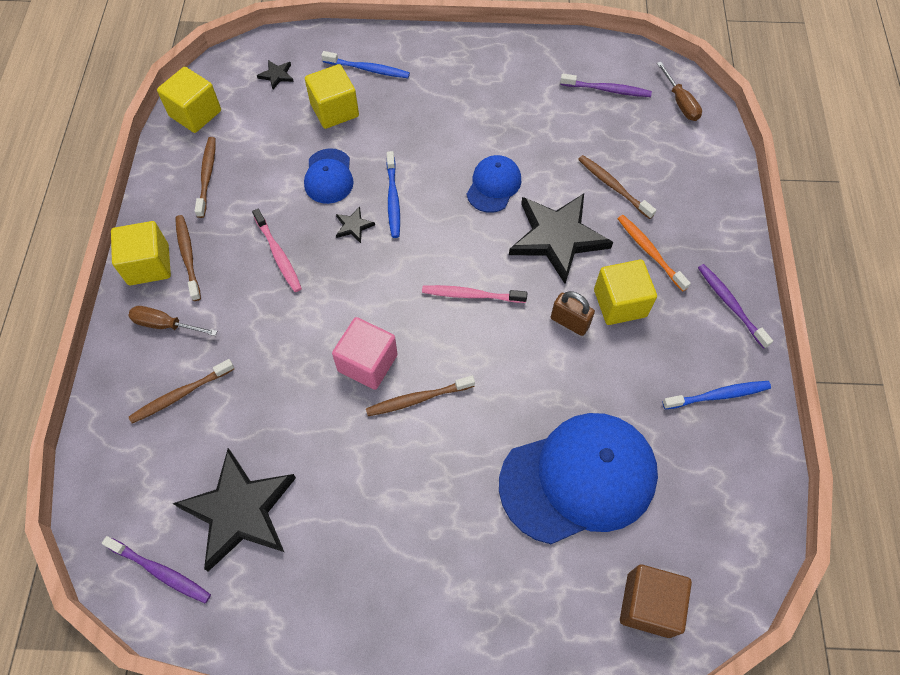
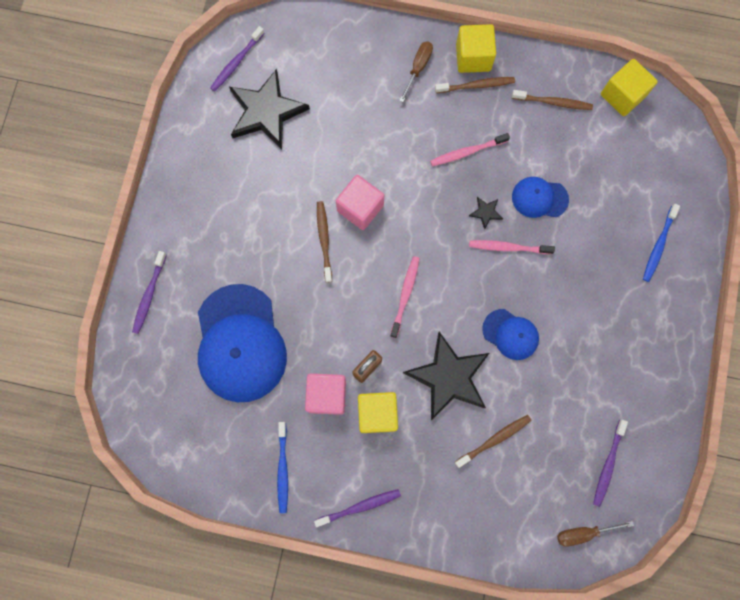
camera: 100 degrees right, 15 degrees up
brown toothbrush [129,359,234,423] -> none
black star [257,60,294,89] -> none
yellow cube [305,64,359,129] -> none
blue toothbrush [386,151,400,238] -> pink toothbrush [469,240,555,254]
orange toothbrush [618,215,691,292] -> none
brown cube [620,564,692,638] -> none
none -> purple toothbrush [132,251,167,334]
none -> pink cube [305,373,346,415]

